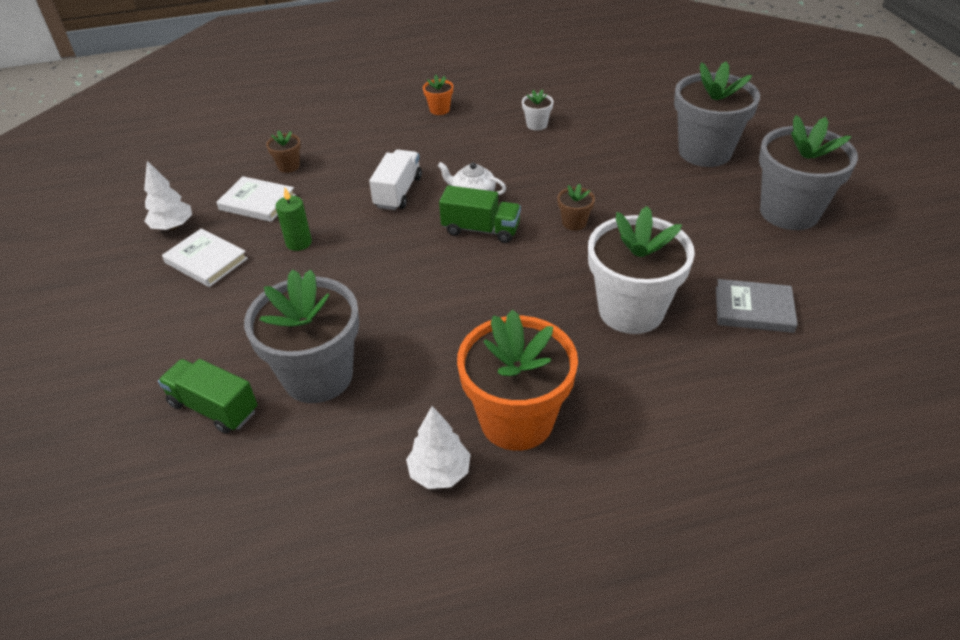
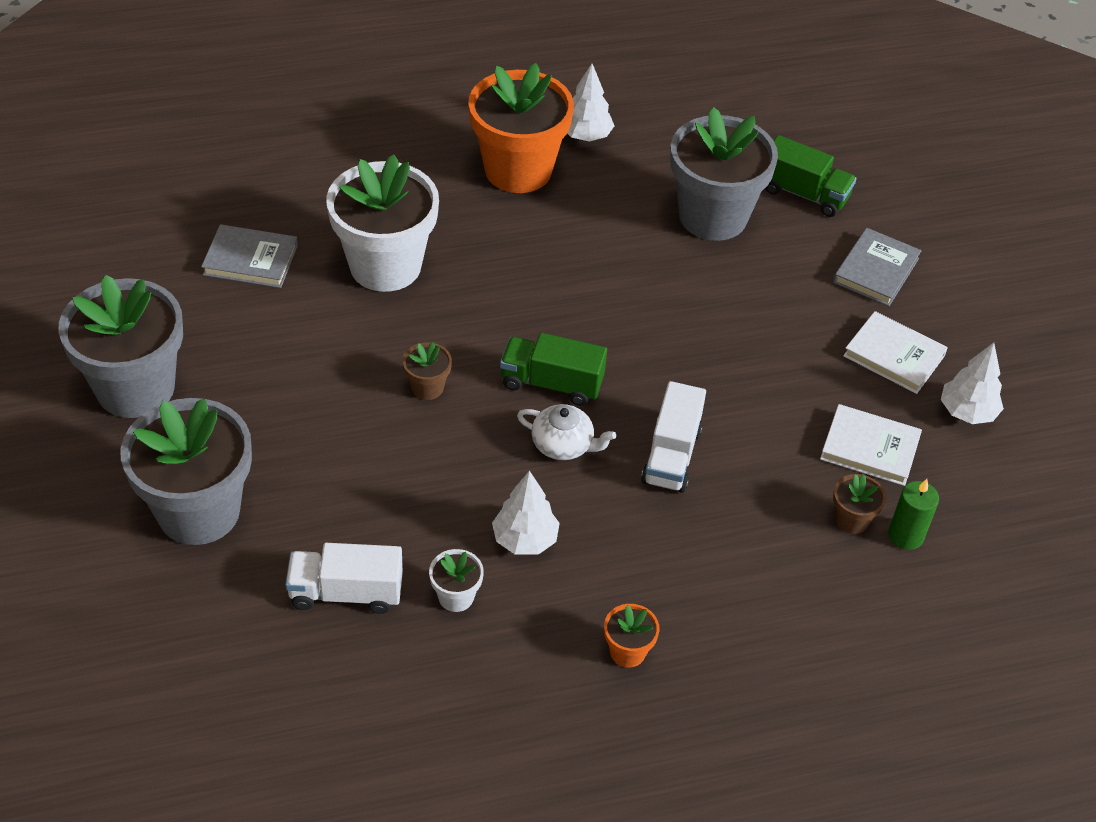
camera: 175 degrees right, 5 degrees up
green candle [276,188,312,251] -> green candle moved to [888,479,939,550]
none -> white truck [285,543,403,614]
none -> white tree [492,471,560,555]
none -> grey book [833,228,921,306]

